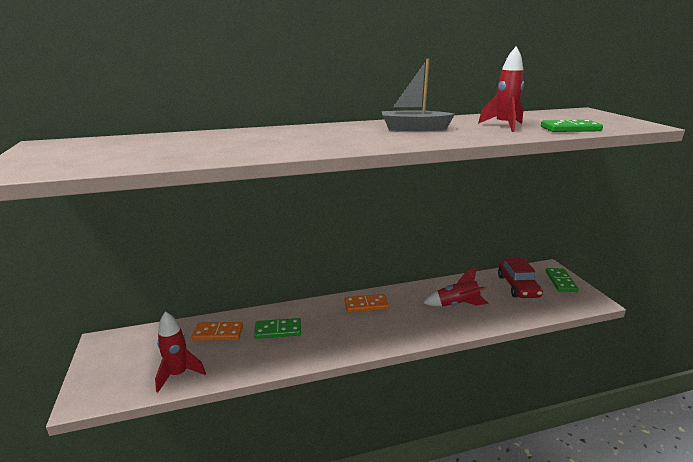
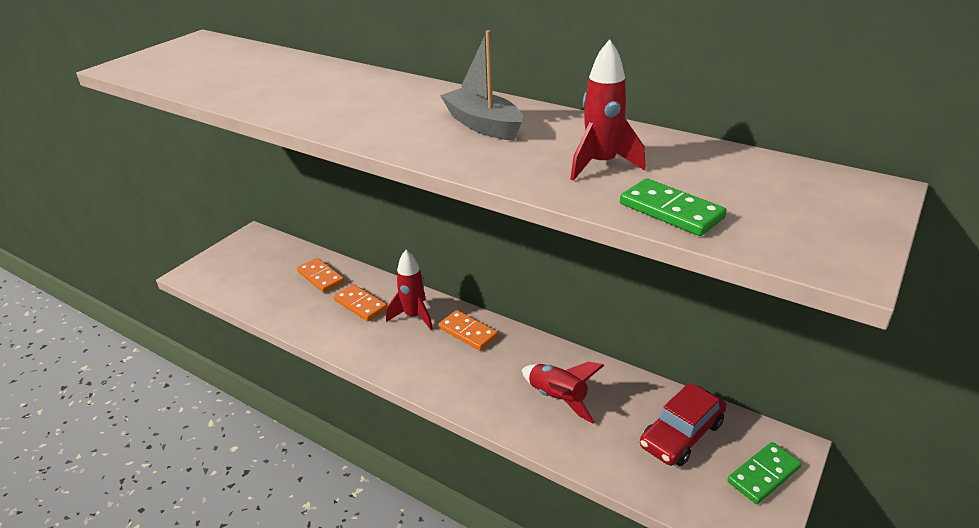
camera: 50 degrees right, 10 degrees up
red rocket [155,311,206,393] -> red rocket moved to [386,250,433,330]
green domino [254,318,301,339] -> orange domino [334,284,387,321]

